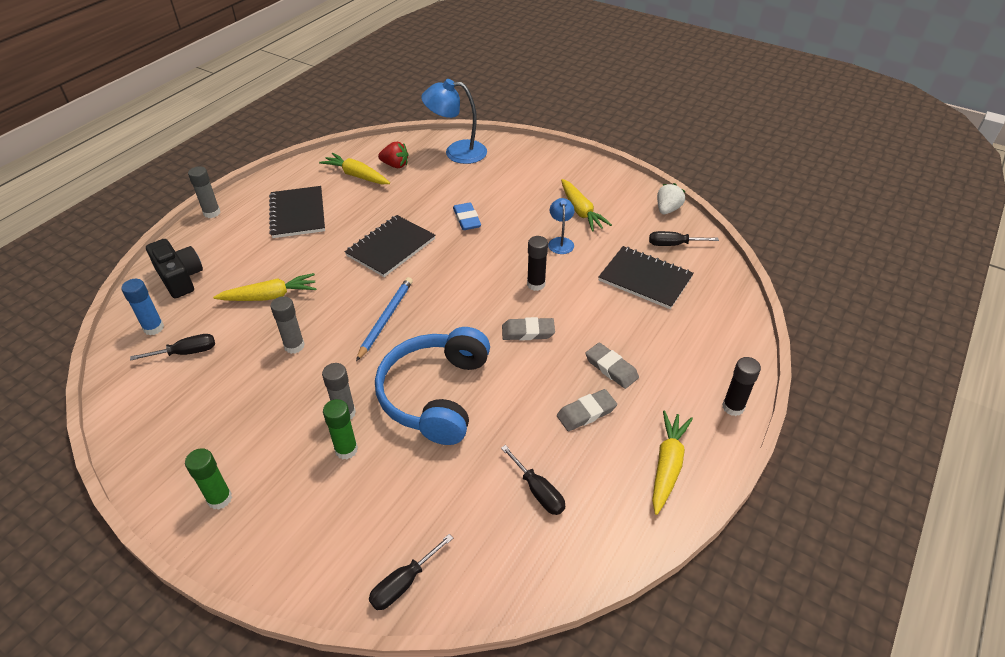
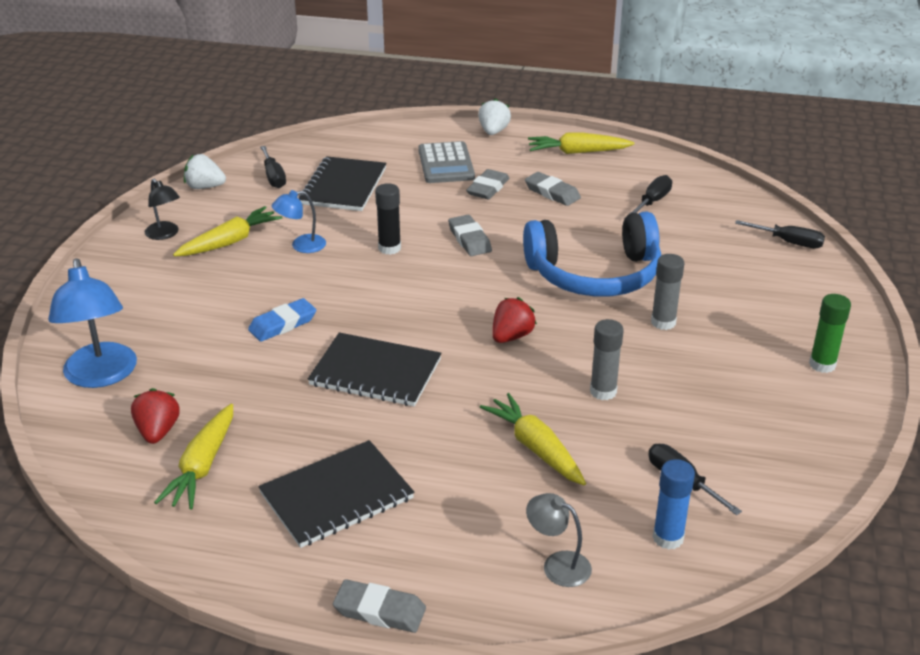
camera: 110 degrees left, 10 degrees down
black camera [146,239,203,298] -> grey lamp [526,493,592,587]
grey glue stick [188,166,220,218] -> grey eraser [333,579,426,633]
green glue stick [323,399,358,459] -> none
blue pencil [356,277,413,361] -> red strawberry [492,297,537,343]
black glue stick [722,357,761,416] -> white strawberry [478,98,511,135]
none -> black lamp [145,179,180,240]
none -> grey calculator [418,141,475,183]

